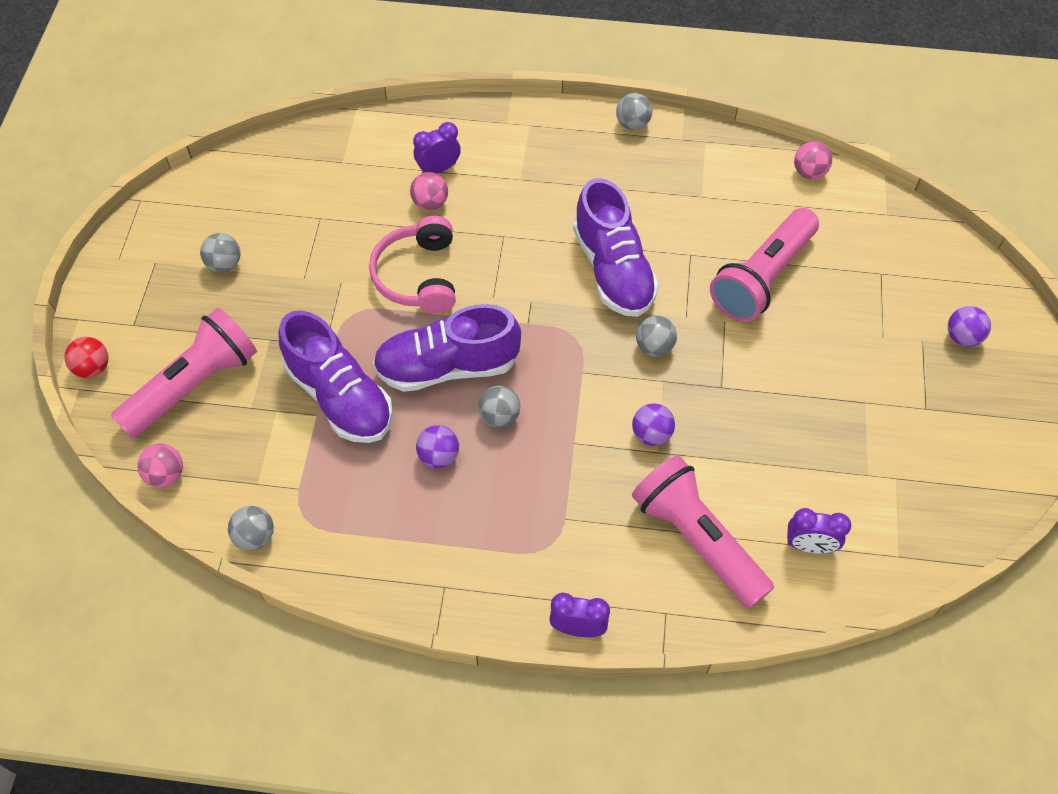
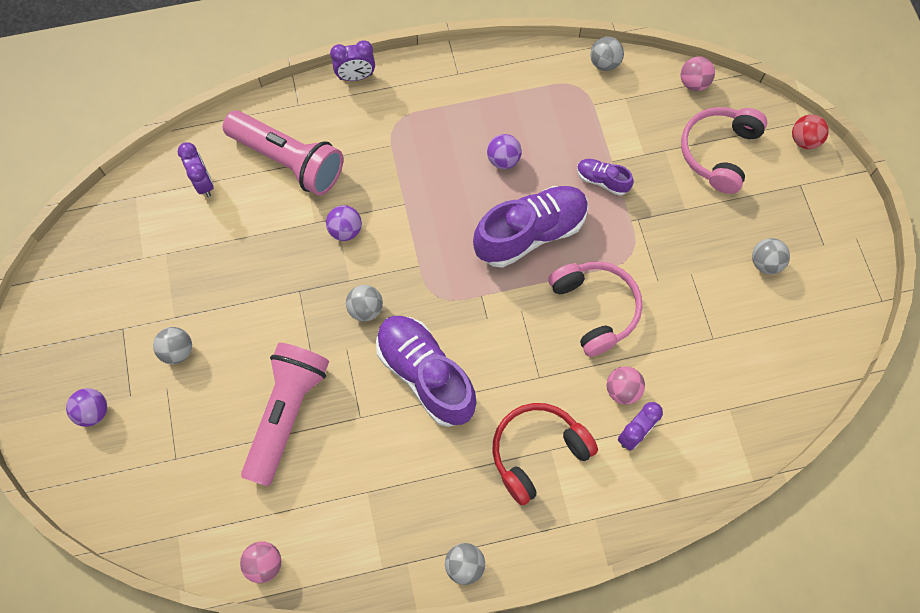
camera: 160 degrees right, 10 degrees up
pink flashlight [111,307,257,438] -> pink headphones [681,107,767,194]
purple shoe [278,310,393,443] -> purple shoe [577,159,634,196], size x0.47
grey ball [478,386,520,428] -> grey ball moved to [153,327,192,364]
purple clock [787,508,851,553] -> purple clock turned 75 degrees clockwise [178,142,214,197]
none -> red headphones [492,403,598,506]

